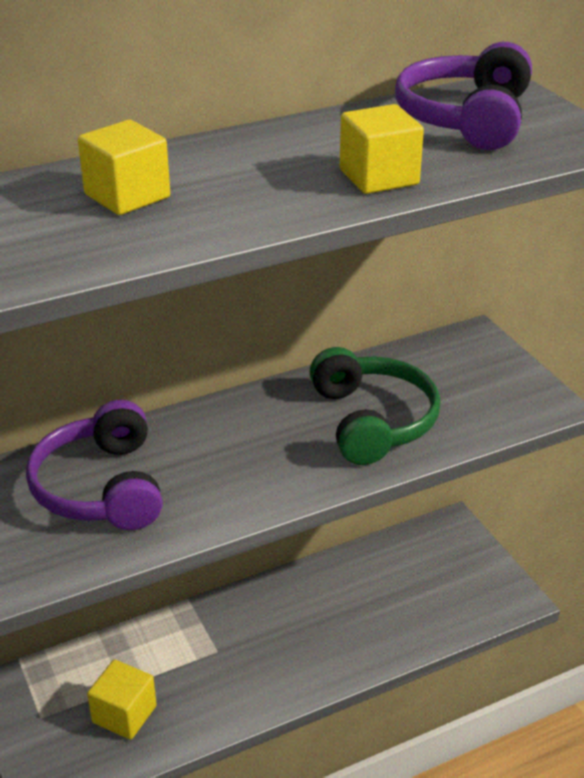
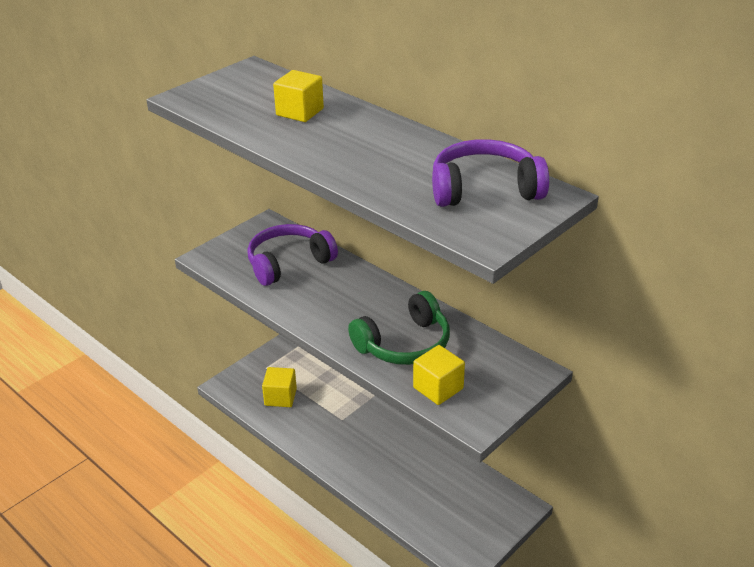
camera: 70 degrees right, 0 degrees up
yellow cube [340,104,424,194] -> yellow cube moved to [413,345,465,405]

